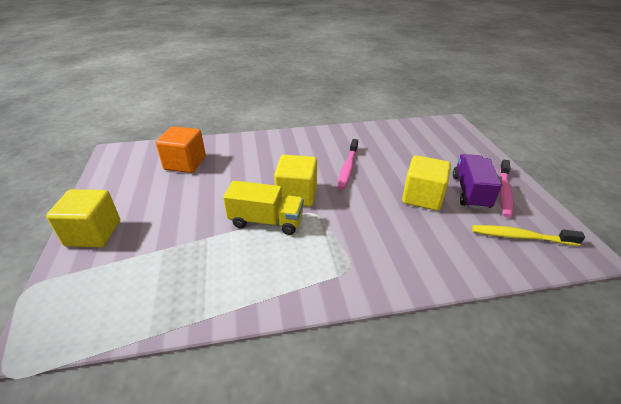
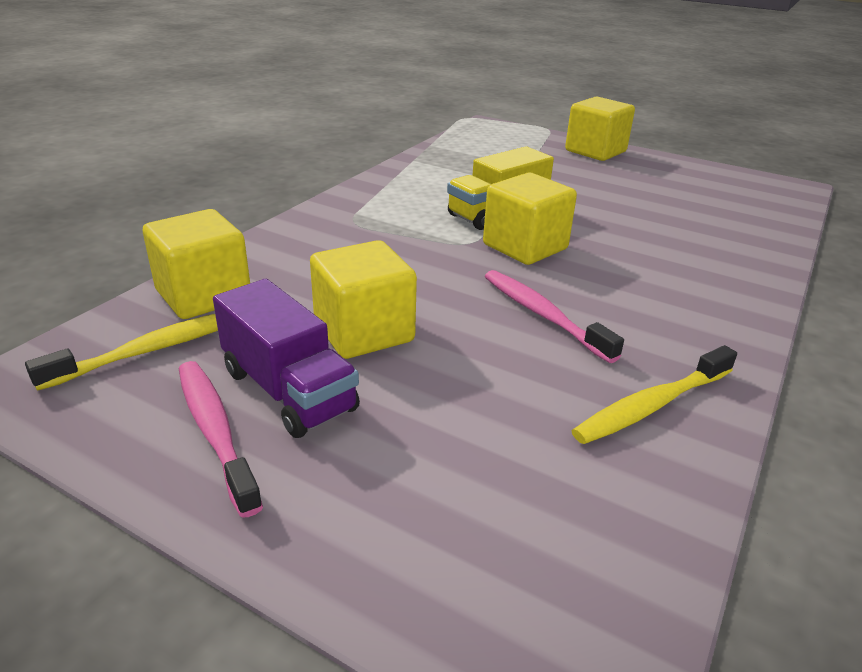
camera: 130 degrees right, 5 degrees down
orange cube [156,126,206,173] -> none
none -> yellow cube [143,209,250,319]
none -> yellow toothbrush [571,345,737,444]

